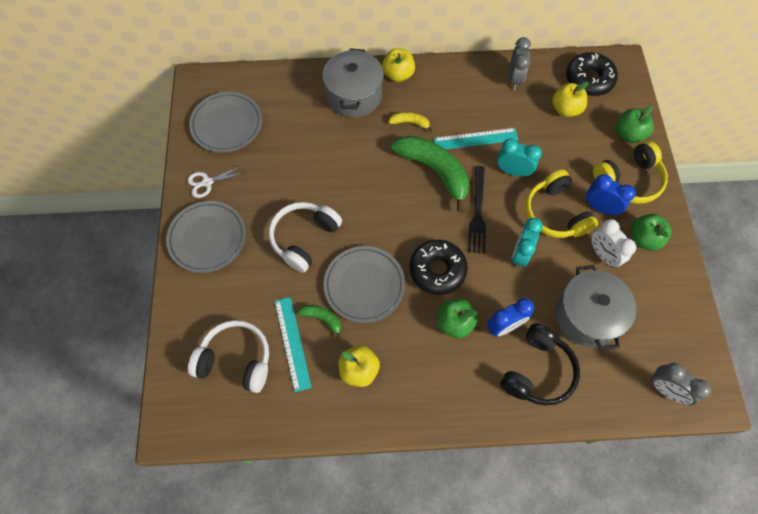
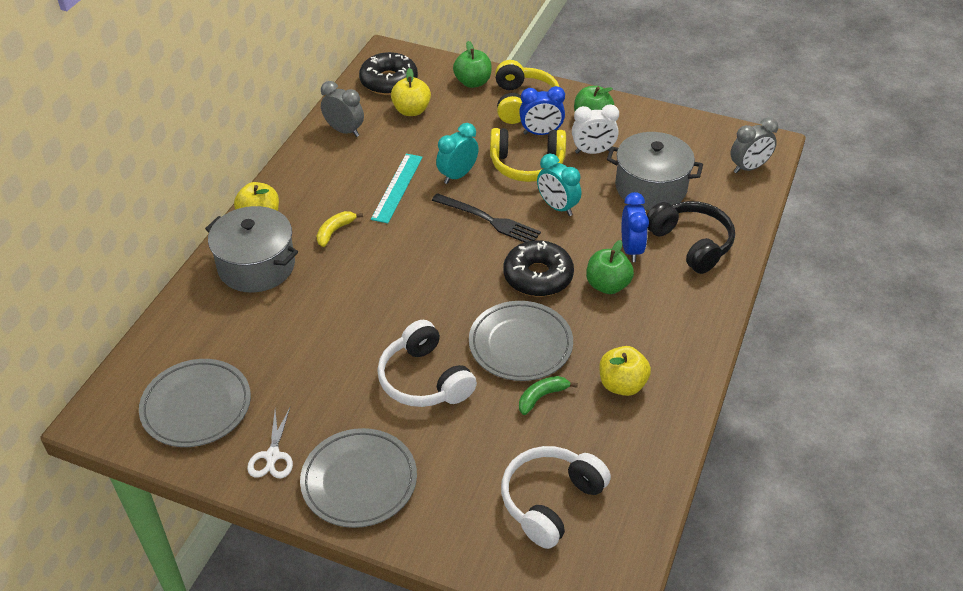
camera: 65 degrees left, 20 degrees down
turquoise ruler [275,297,312,392] -> none
green banana [391,136,469,213] -> none
blue clock [586,174,636,216] -> blue clock turned 150 degrees counterclockwise [519,86,565,135]

